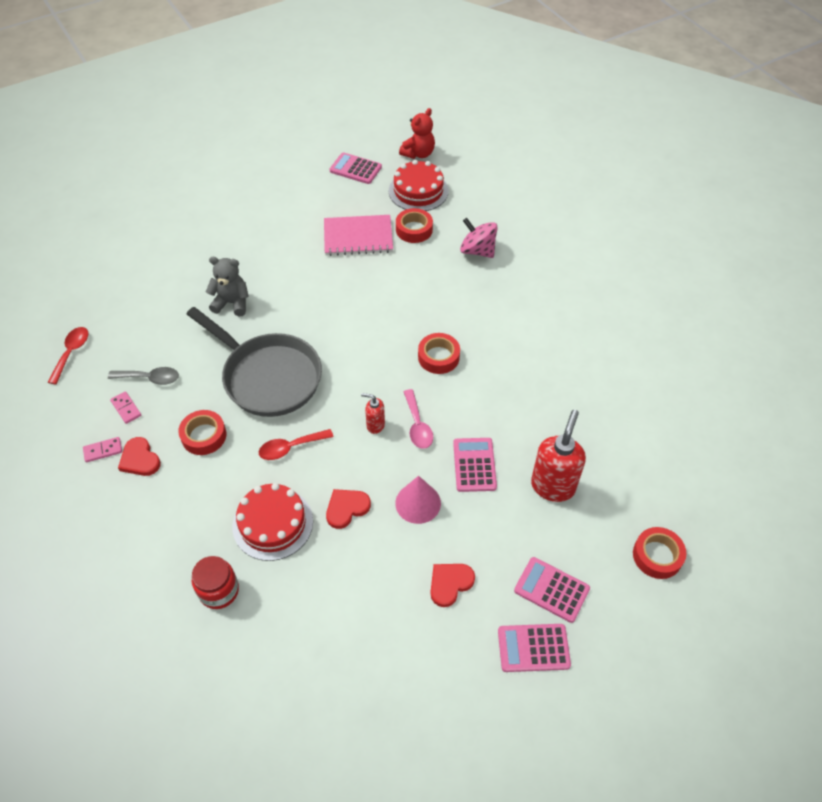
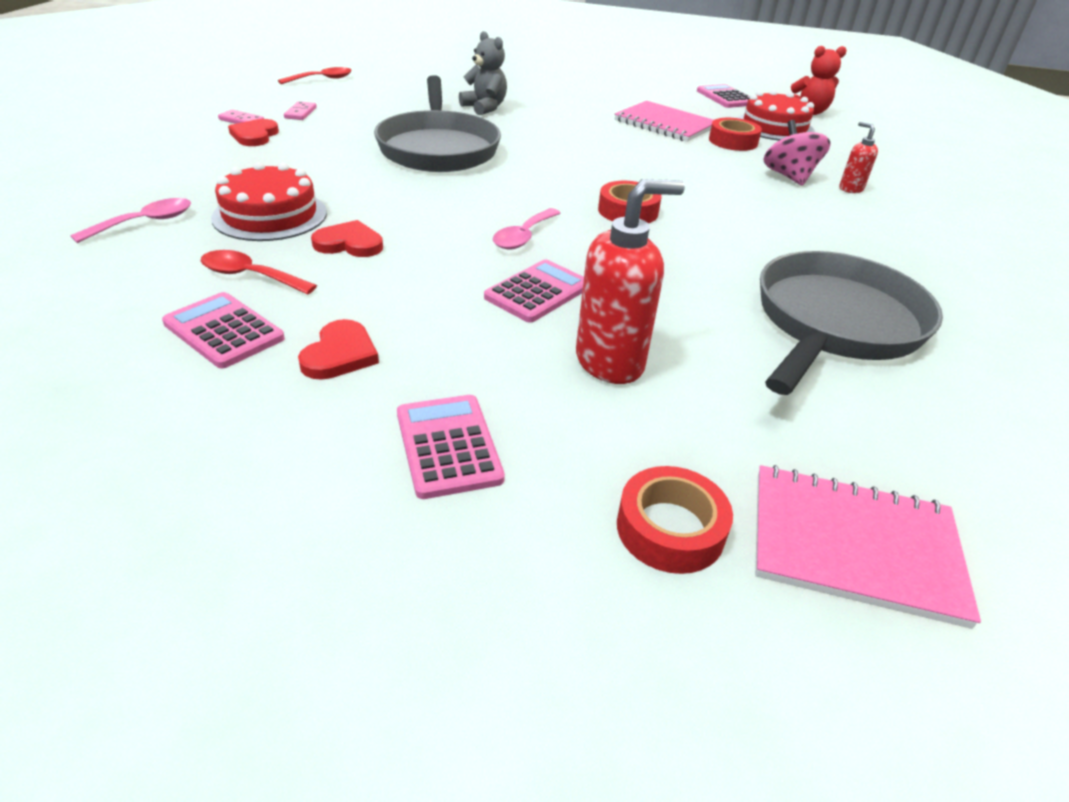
camera: 40 degrees right, 15 degrees down
grey spoon [108,367,179,385] -> none
red tape [178,410,226,455] -> none
red jar [192,556,239,609] -> pink spoon [70,198,191,243]
red spoon [259,429,334,460] -> red spoon moved to [201,250,317,295]
red soap dispenser [361,393,385,434] -> red soap dispenser moved to [839,121,878,193]
pink cone [395,476,441,524] -> none
red heart [430,564,475,607] -> red heart turned 105 degrees clockwise [298,319,379,380]
pink calculator [498,624,571,672] -> pink calculator moved to [162,292,285,369]
none -> pink notebook [755,465,981,629]
none -> grey pan [760,251,943,395]

